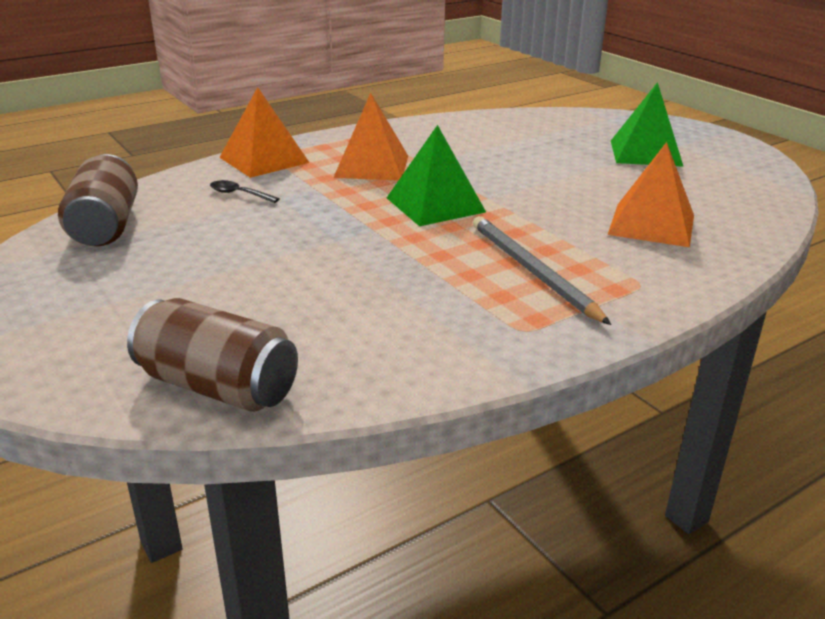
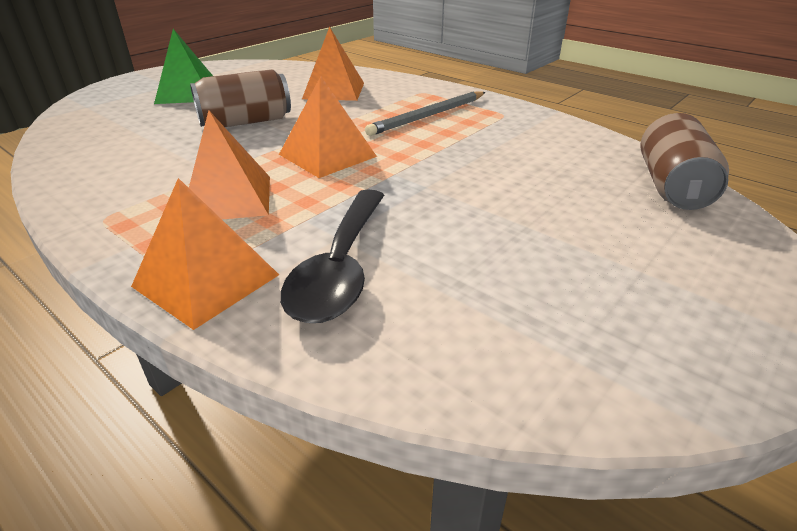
camera: 105 degrees left, 5 degrees up
brown can [58,154,138,246] -> brown can moved to [190,69,291,127]
black spoon [210,180,280,203] -> black spoon [280,189,384,323], size x2.32
green pyramid [387,125,486,226] -> orange pyramid [279,76,377,178]

